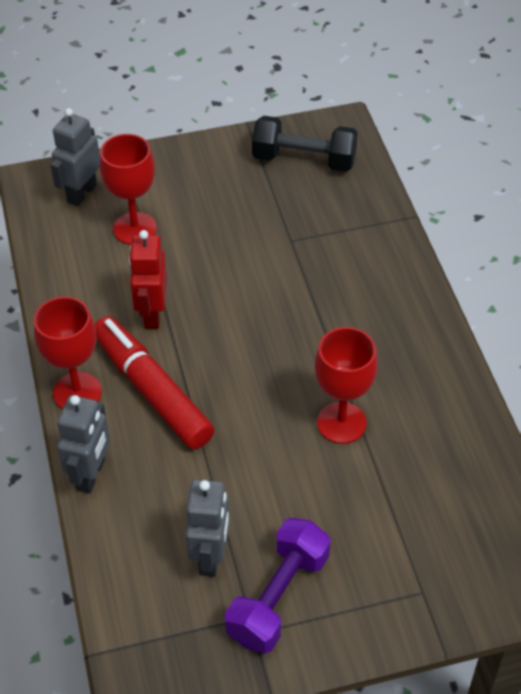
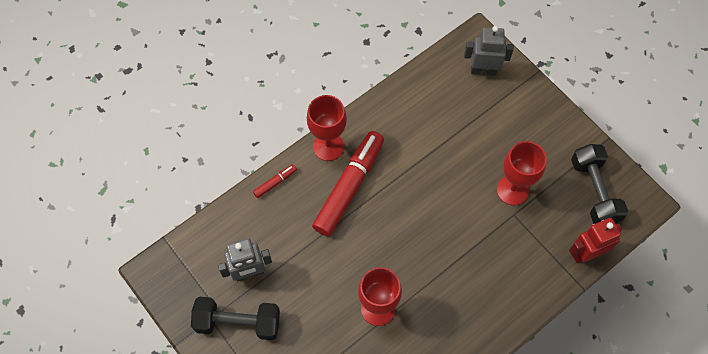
camera: 65 degrees right, 15 degrees up
grey robot [57,395,110,493] -> red marker [253,164,297,198]
red goblet [100,134,157,245] -> red goblet moved to [497,141,547,205]
red robot [129,230,167,329] -> red robot moved to [569,218,622,263]
purple dumbbell [225,518,331,653] -> black dumbbell [191,297,280,340]

